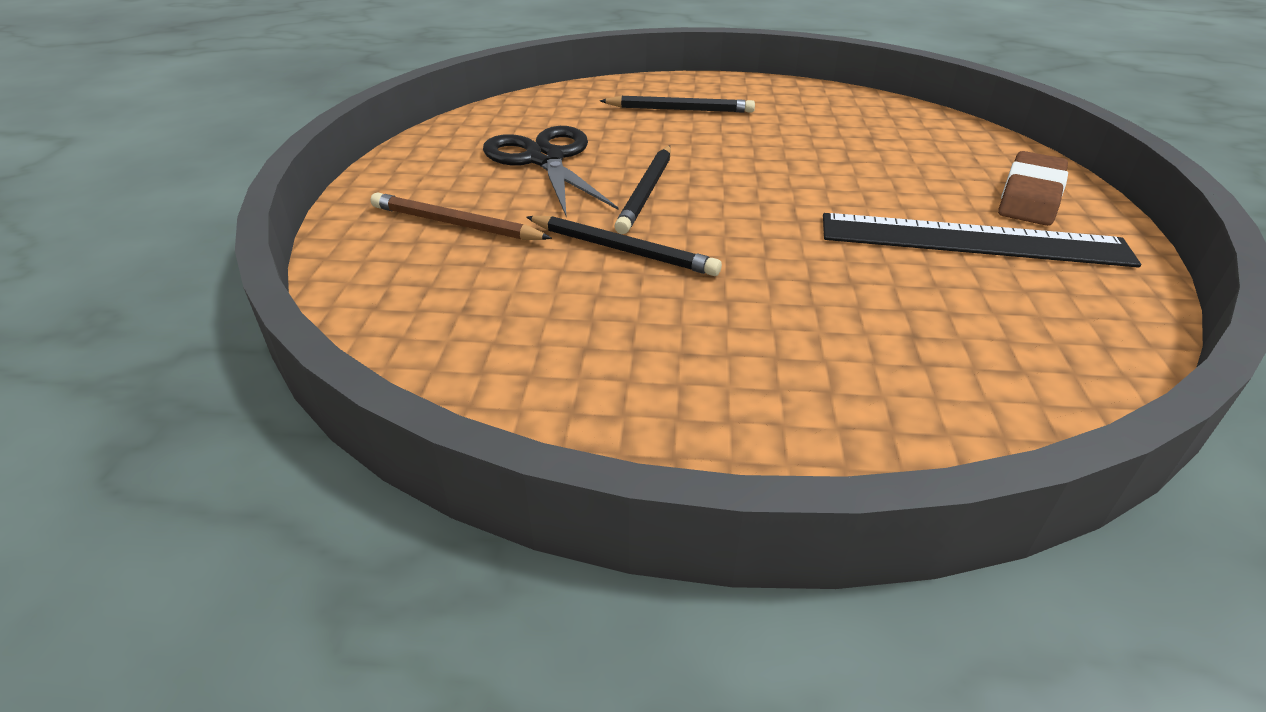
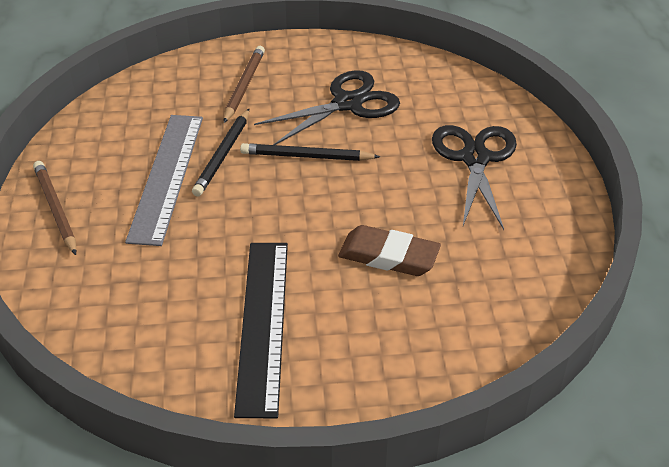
camera: 80 degrees right, 5 degrees up
black pencil [600,96,755,113] -> black scissors [432,125,517,230]
brown eraser [998,151,1068,226] -> brown eraser moved to [338,225,441,276]
none -> brown pencil [33,161,77,255]
none -> grey ruler [125,115,203,246]

